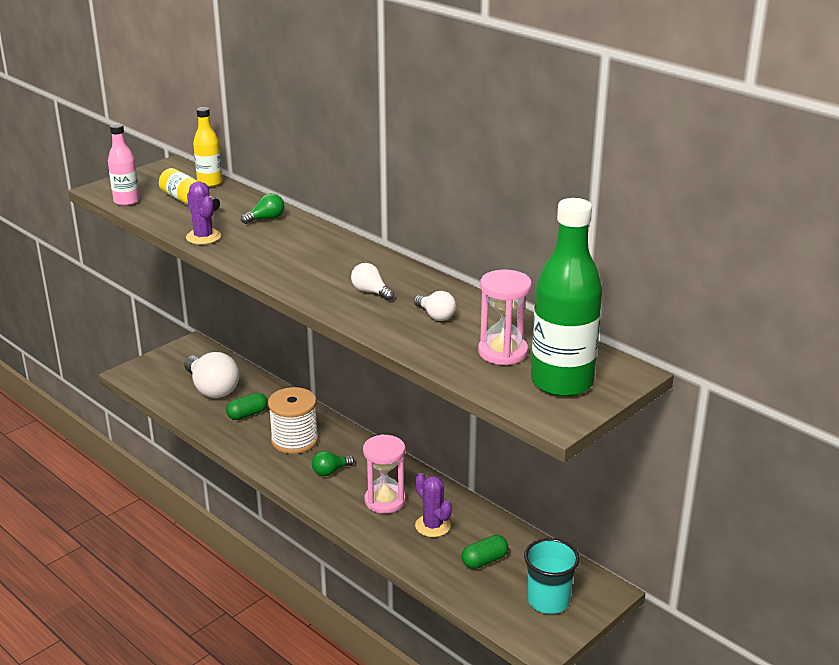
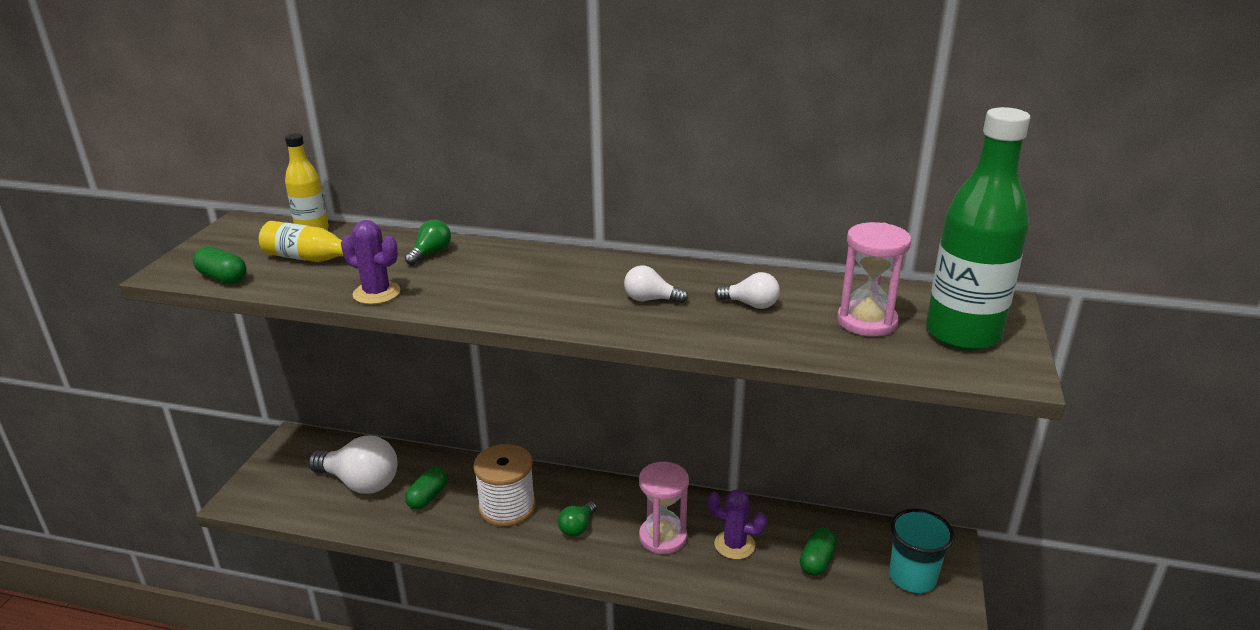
camera: 30 degrees left, 0 degrees up
pink bottle [108,123,140,206] -> green capsule [193,246,247,284]

